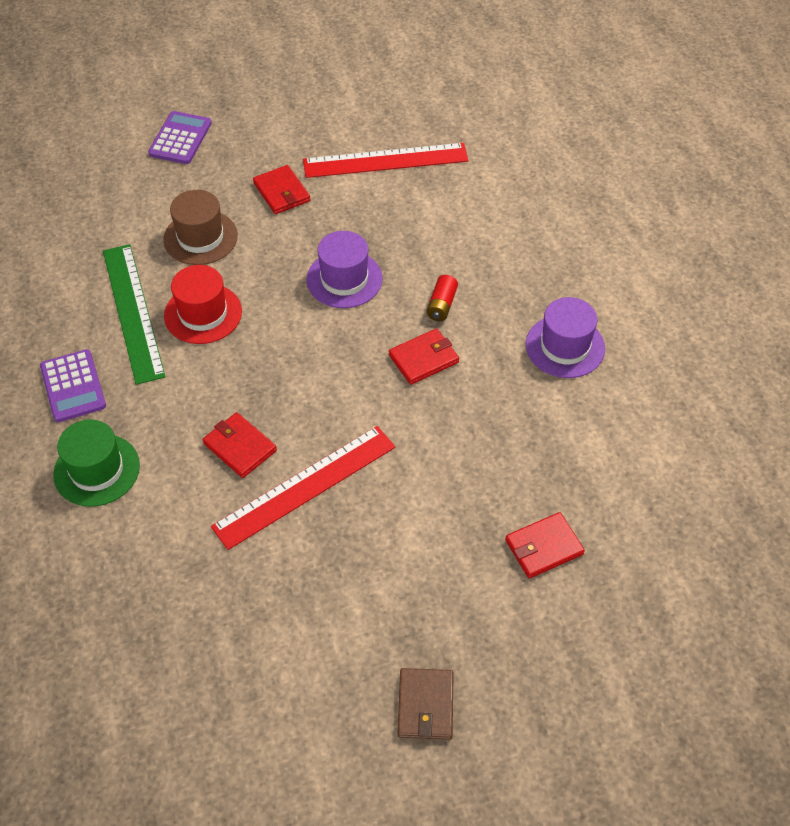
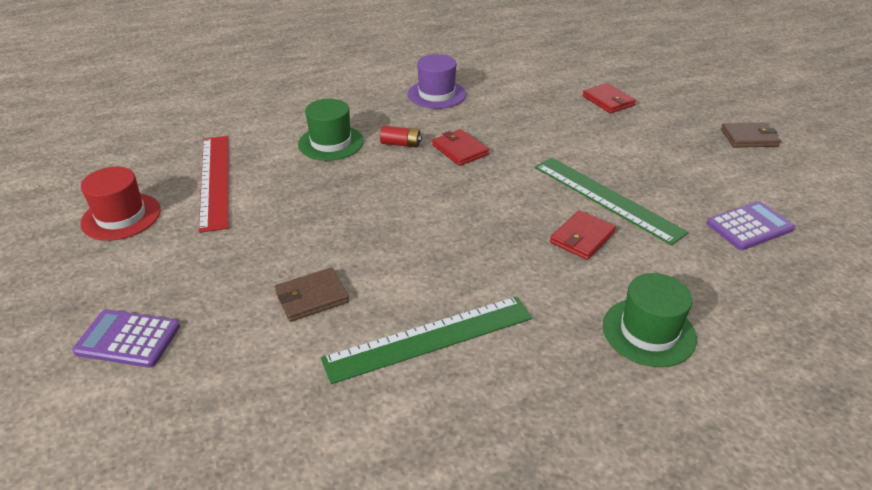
camera: 95 degrees left, 15 degrees down
purple calculator [40,349,106,422] -> purple calculator moved to [707,201,795,250]
brown hat [163,190,238,265] -> brown wallet [275,268,349,322]
red hat [164,265,242,344] -> red hat moved to [80,167,161,241]
red ruler [211,426,396,550] -> green ruler [535,158,689,245]
red wallet [253,165,310,214] -> none
purple hat [306,231,382,308] -> none
none -> green hat [298,99,364,161]

